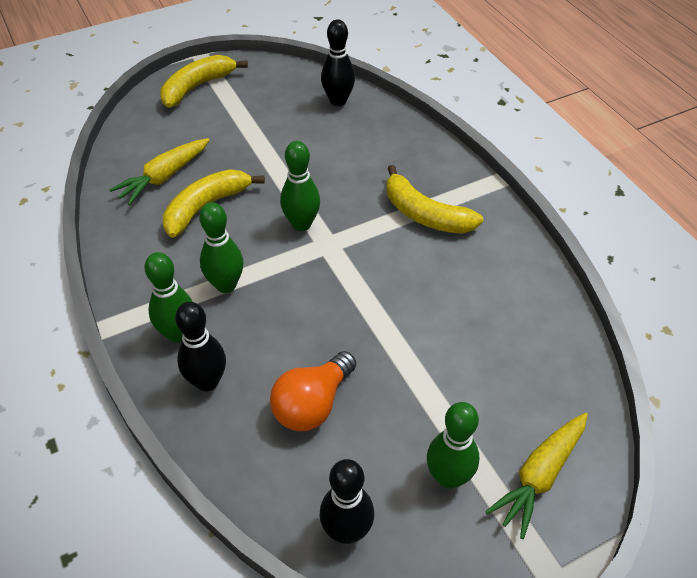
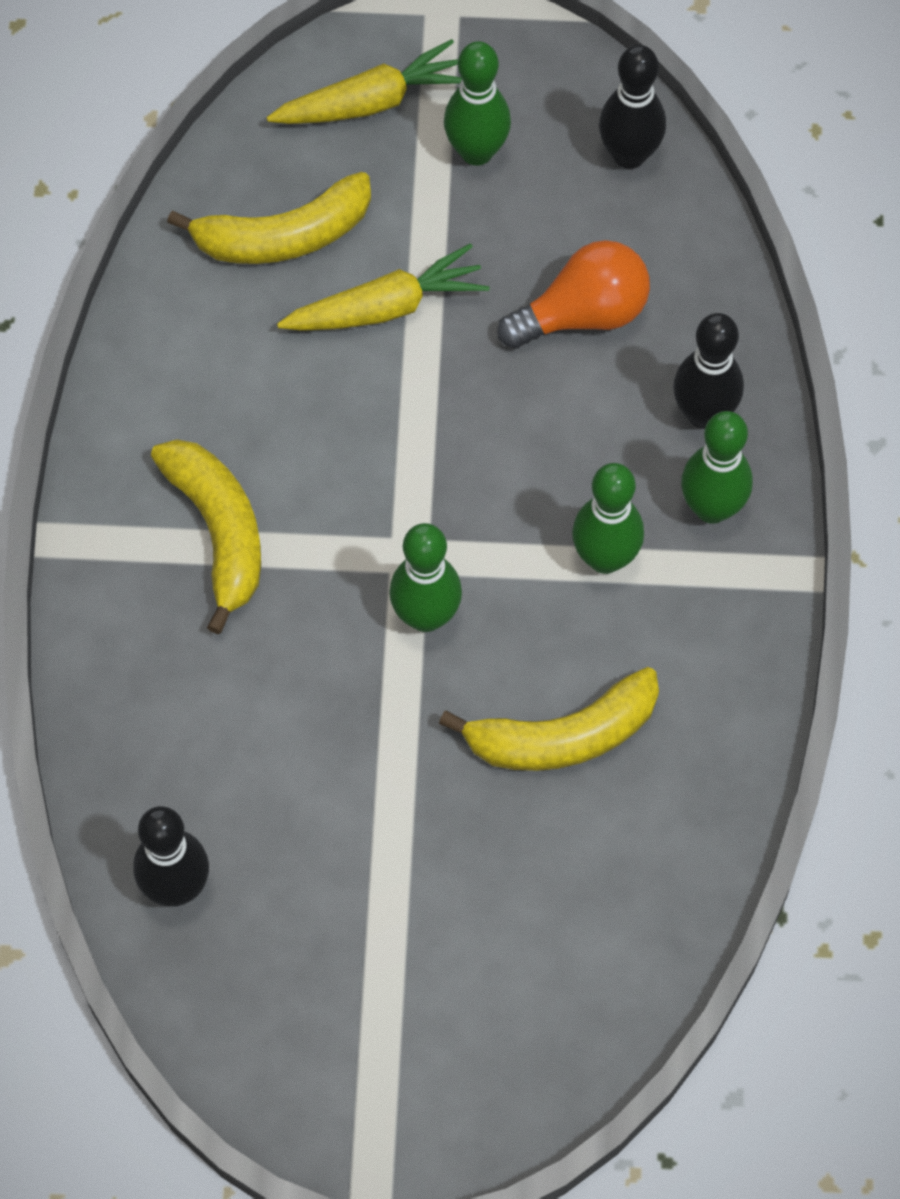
camera: 150 degrees left, 15 degrees up
yellow carrot [110,138,210,205] -> yellow carrot moved to [277,243,490,331]
yellow banana [160,55,248,108] -> yellow banana moved to [167,172,371,264]

